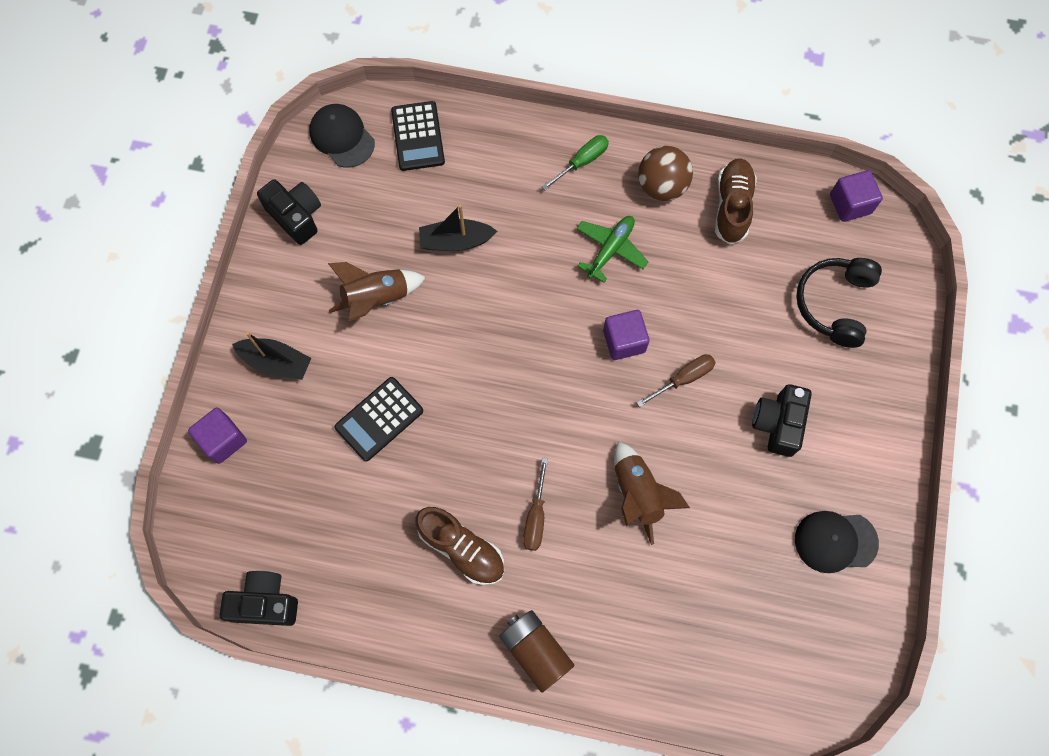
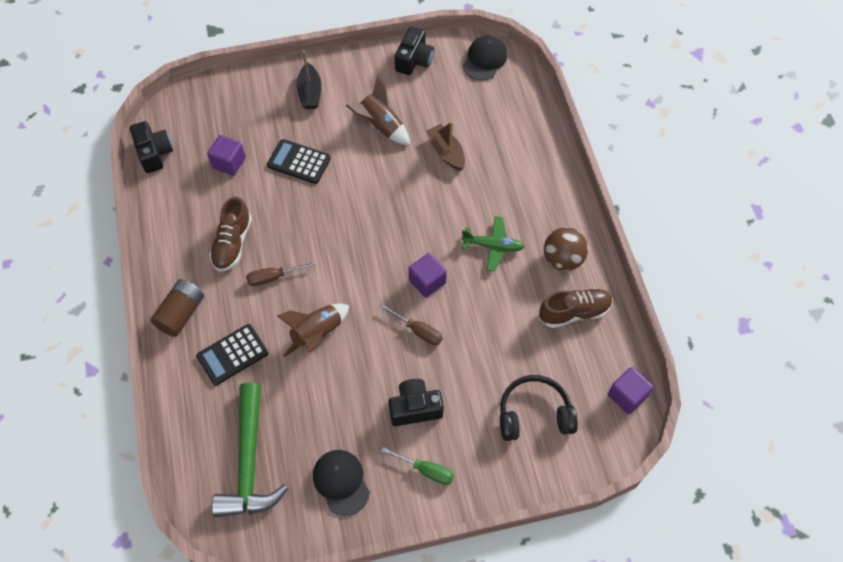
camera: 65 degrees right, 10 degrees down
purple cube [188,408,247,464] -> purple cube moved to [207,135,246,176]
black calculator [391,101,445,171] -> black calculator moved to [196,324,268,386]
black boat [419,204,497,251] -> brown boat [426,122,465,171]
green screwdriver [542,135,609,190] -> green screwdriver moved to [381,447,454,485]
none -> green hammer [212,383,288,517]

